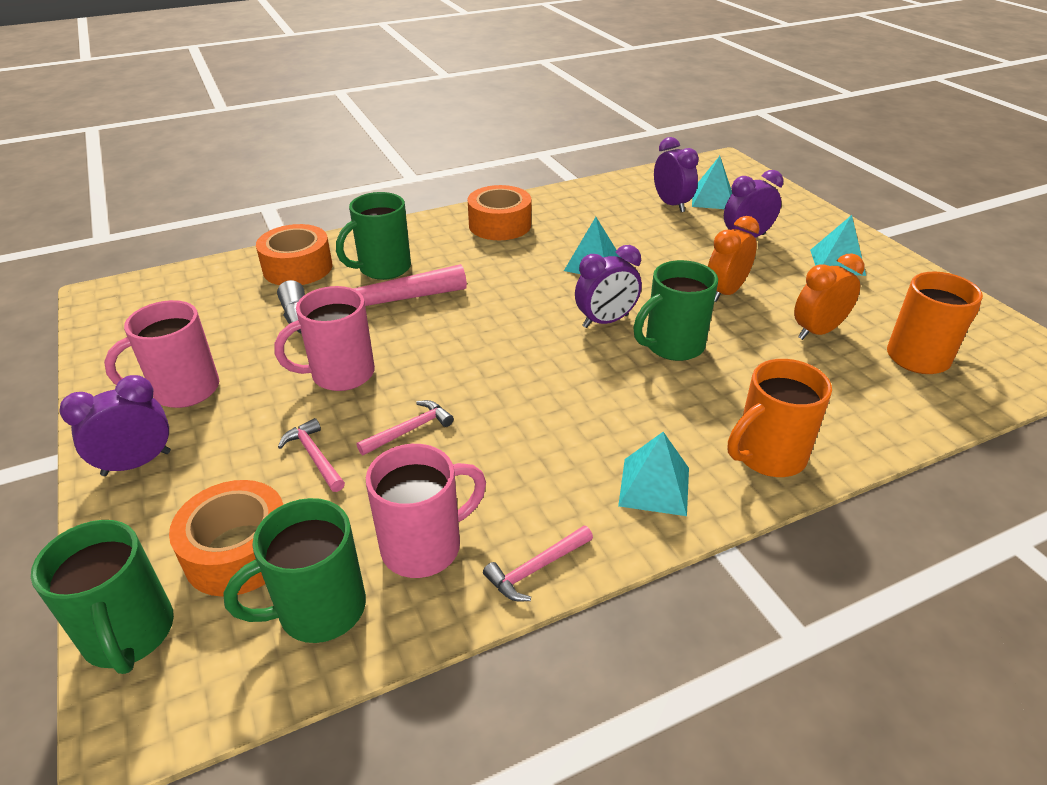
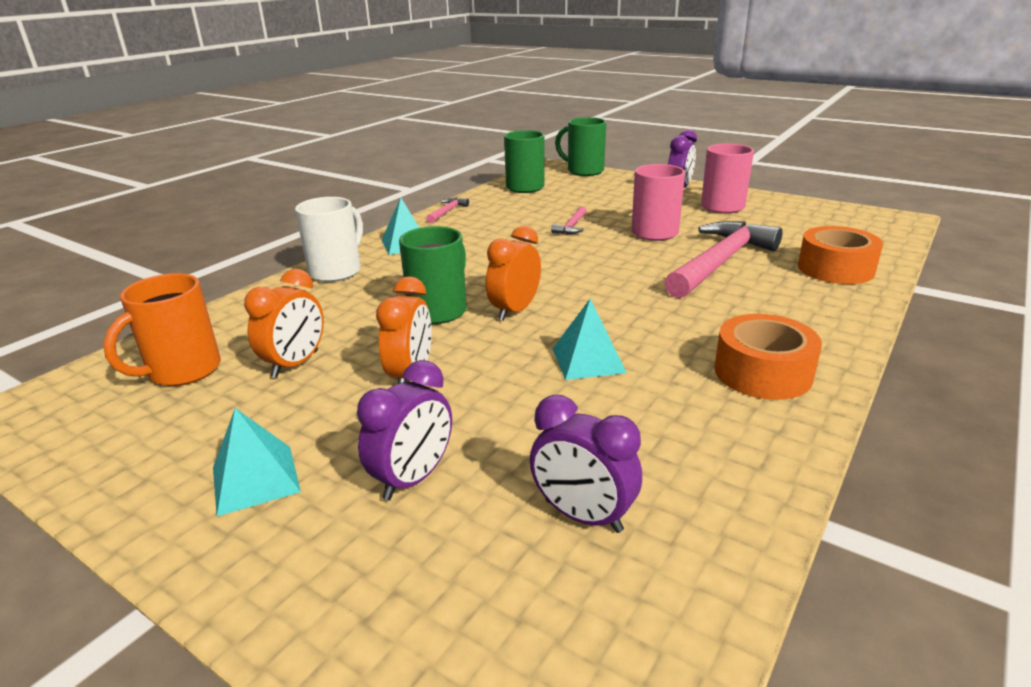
camera: 150 degrees right, 10 degrees down
orange tape [169,480,283,597] -> none
pink hammer [278,418,345,492] -> none
green mug [336,192,411,280] -> none
pink mug [366,444,486,578] -> none
purple clock [575,245,642,328] -> orange clock [486,226,541,321]
turquoise pyramid [692,156,732,209] -> none
orange mug [728,359,832,477] -> white mug [295,197,363,282]

